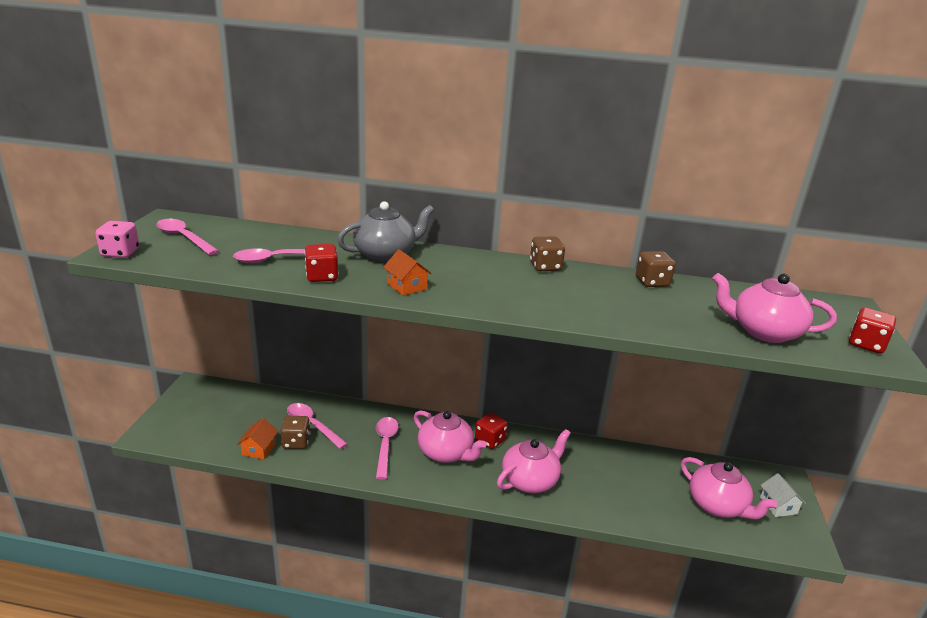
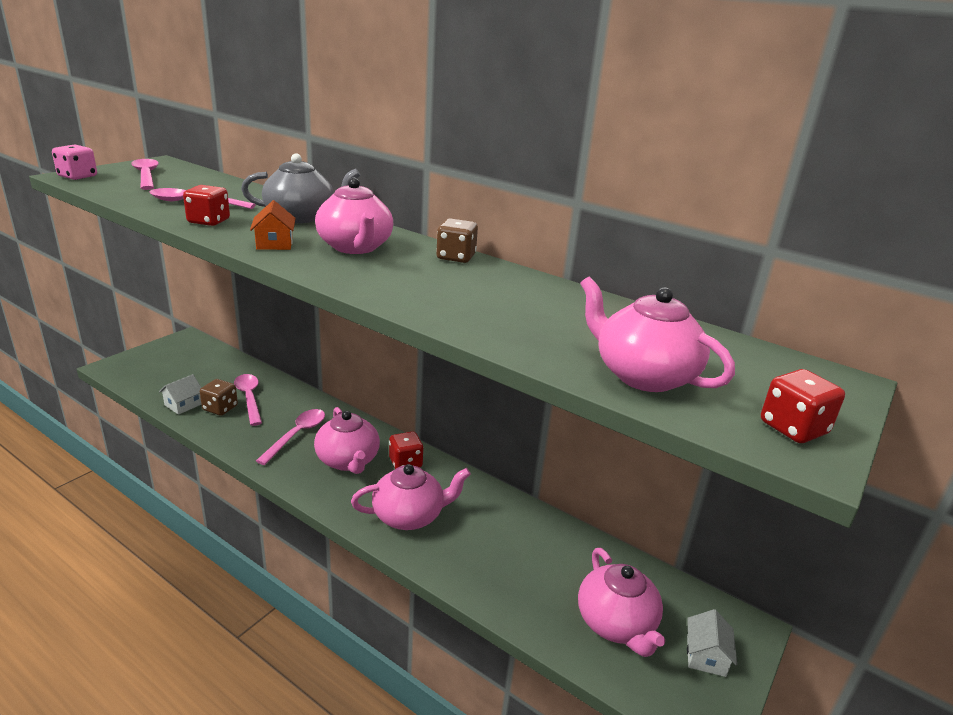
camera: 25 degrees right, 0 degrees up
orange house [237,418,278,460] -> white house [159,374,201,415]
brown dice [636,251,676,287] -> none
none -> pink teapot [315,177,393,254]

